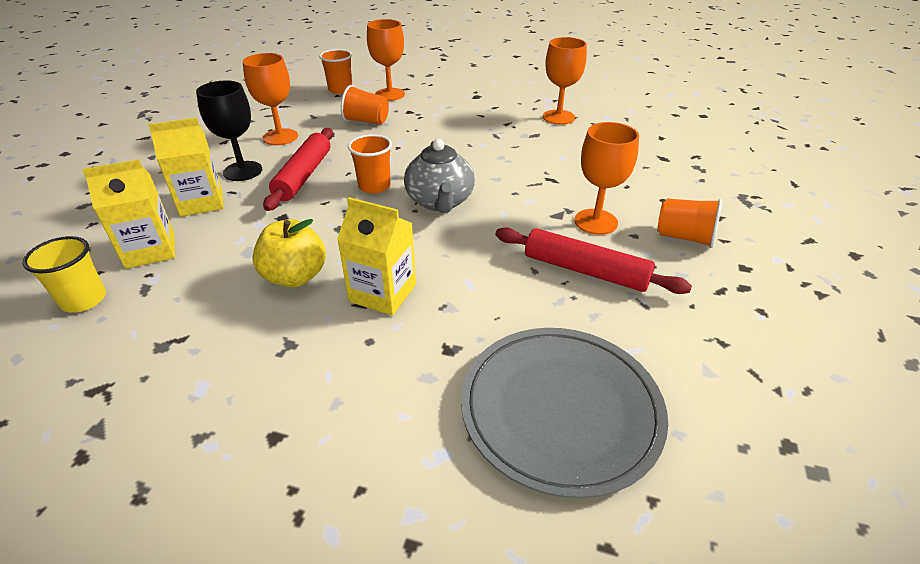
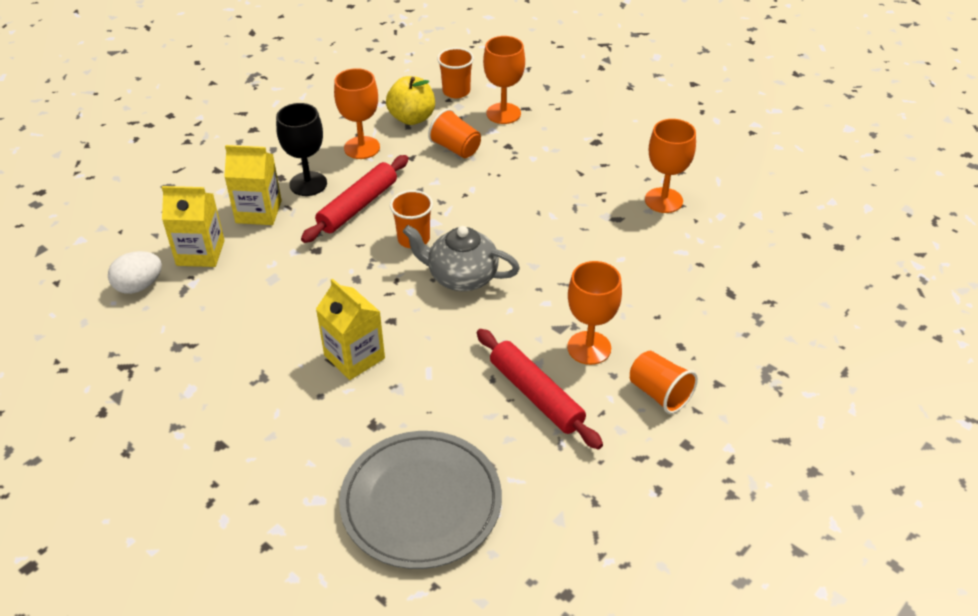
camera: 25 degrees right, 5 degrees up
yellow cup [22,236,106,312] -> white egg [108,251,162,294]
yellow apple [252,219,326,288] -> yellow apple moved to [386,76,435,125]
grey teapot [404,139,475,213] -> grey teapot turned 90 degrees clockwise [403,225,520,291]

